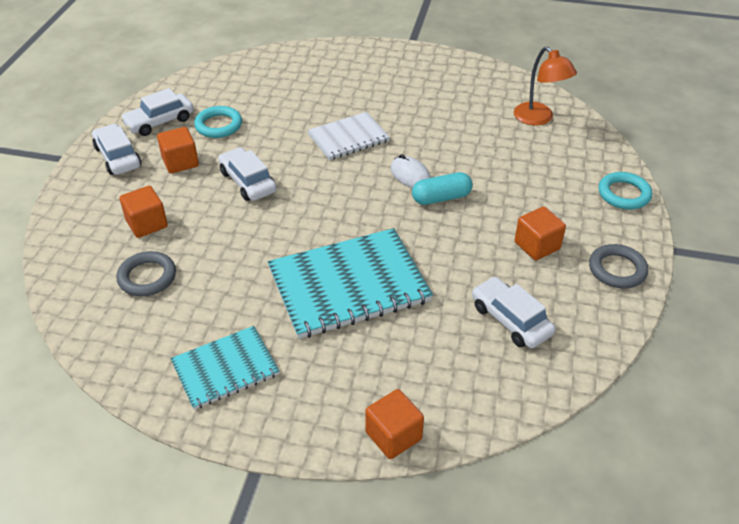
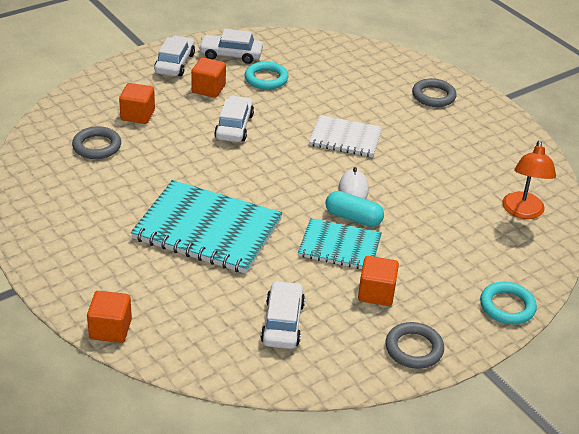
camera: 40 degrees right, 5 degrees down
turquoise notebook [170,326,280,410] -> turquoise notebook moved to [298,218,382,269]
none -> grey ring [412,78,457,107]

